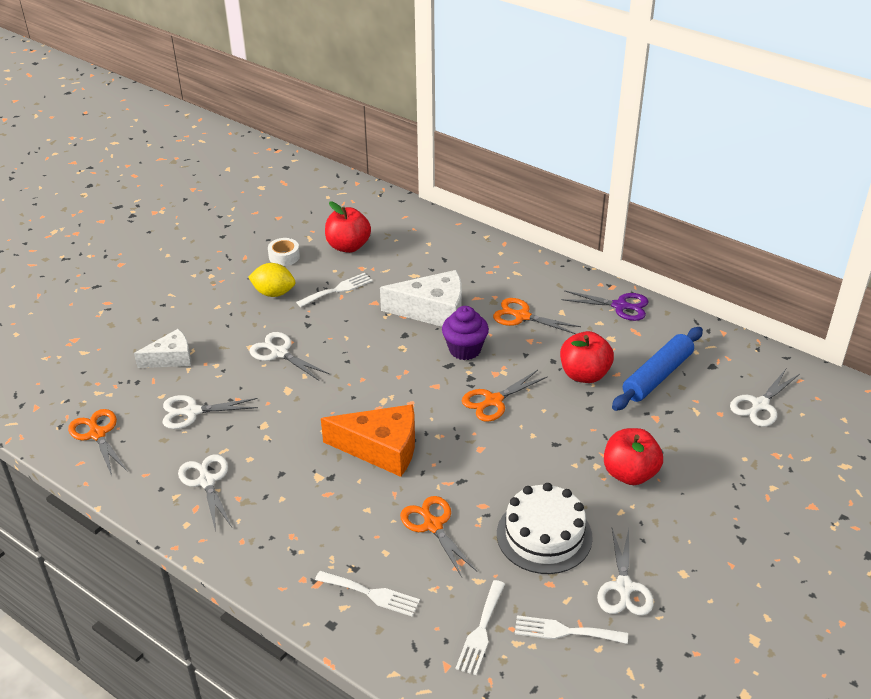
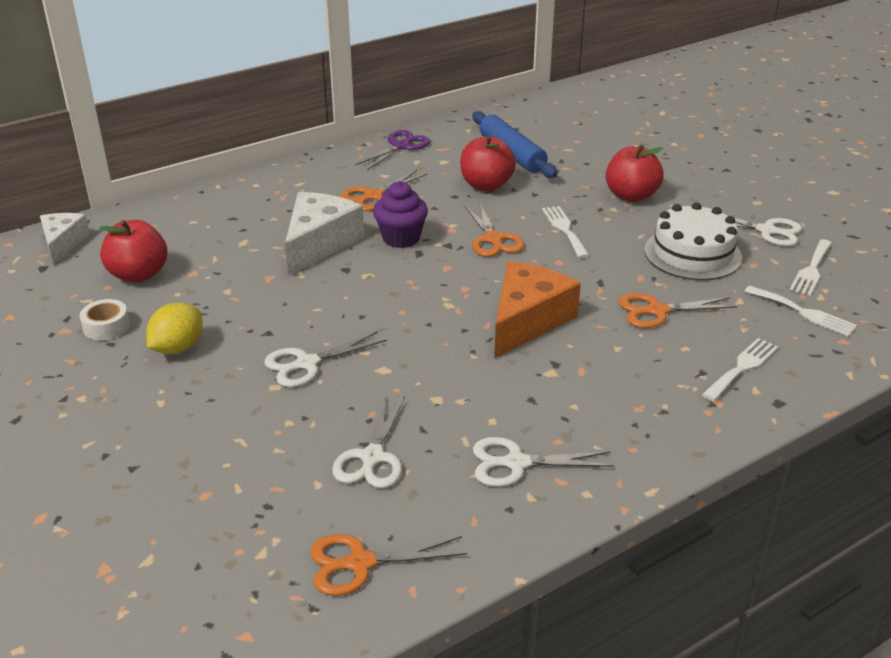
camera: 70 degrees left, 5 degrees down
white cheese [134,329,191,368] -> white cheese moved to [40,213,90,264]
white fork [296,273,373,307] -> white fork moved to [542,206,590,258]
white scissors [730,369,800,427] -> none

